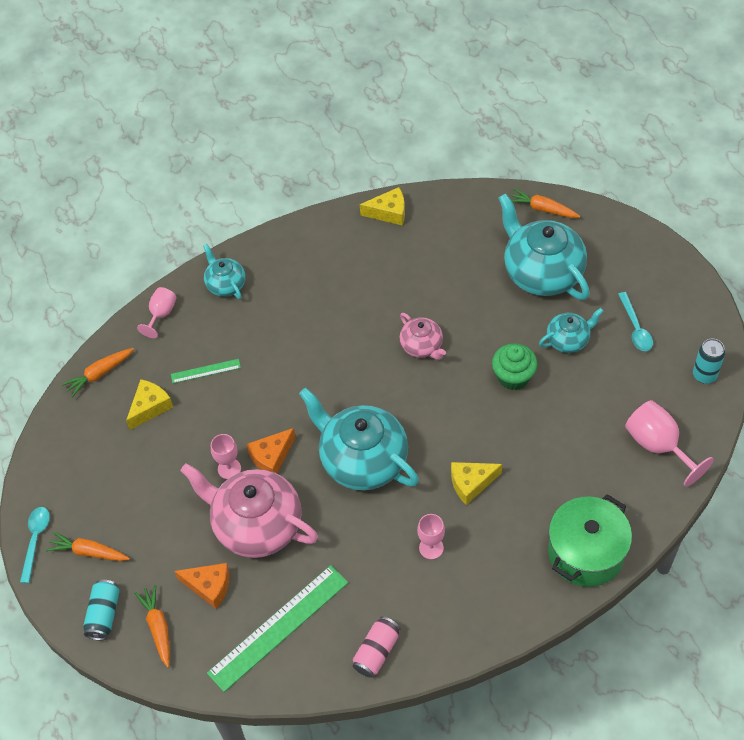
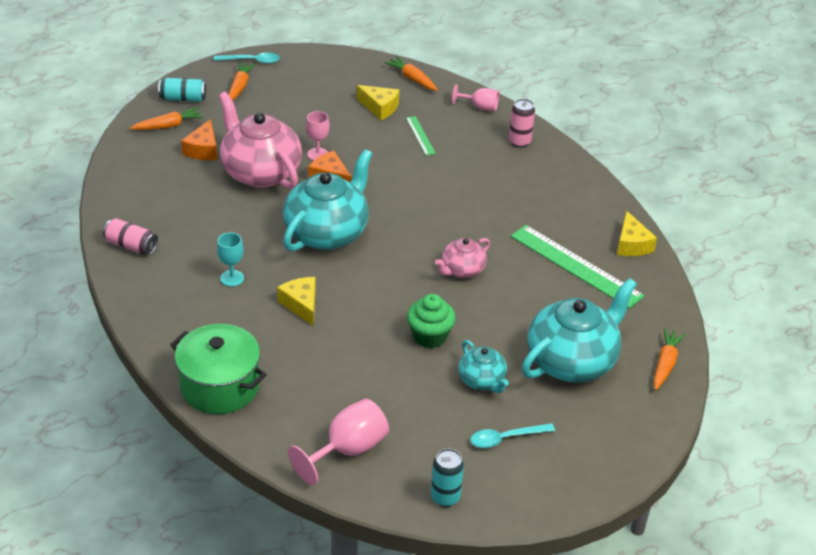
camera: 80 degrees right, 15 degrees down
pink teapot [180,463,318,558] -> pink teapot turned 60 degrees counterclockwise [219,92,302,189]
turquoise teapot [203,244,246,299] -> pink can [509,99,535,148]
green ruler [207,565,348,692] -> green ruler moved to [511,225,645,308]
pink goblet [417,514,445,559] -> turquoise goblet [217,232,244,287]

